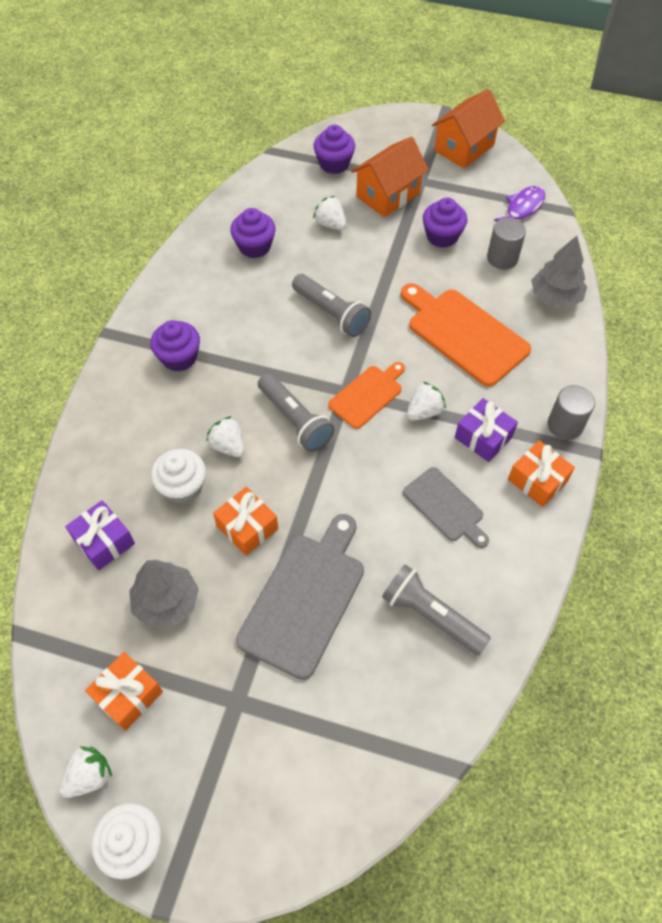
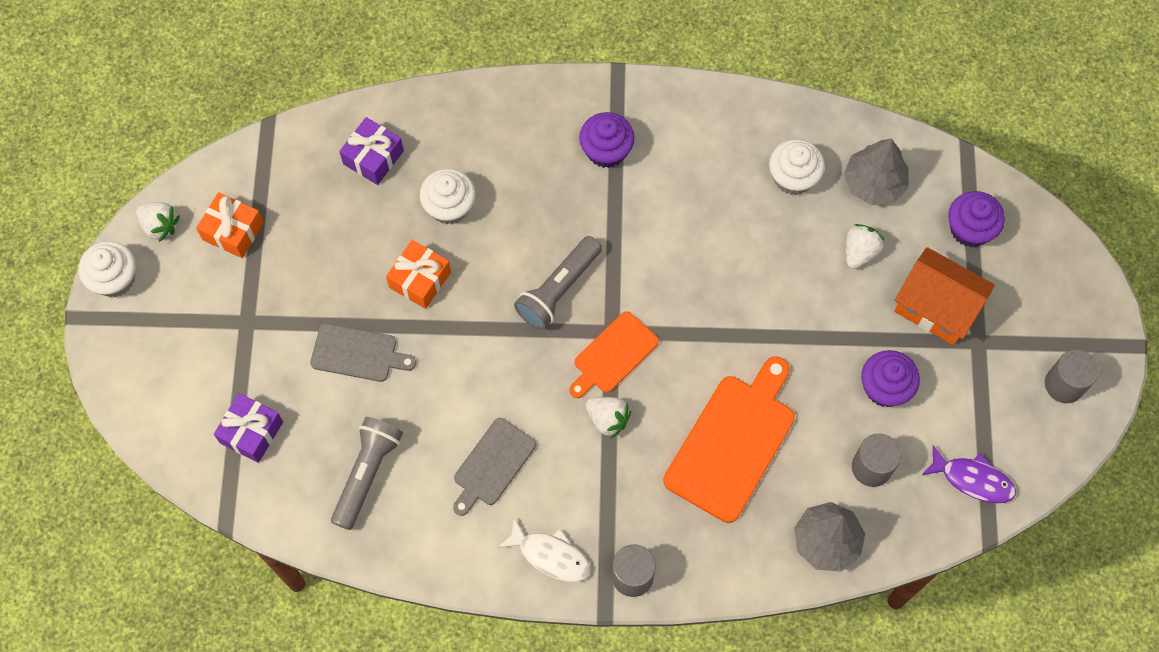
camera: 75 degrees right, 10 degrees up
grey tree [129,560,199,628] -> grey tree moved to [844,139,909,205]
white strawberry [206,416,245,457] -> none
purple cupcake [230,208,276,258] -> white cupcake [769,139,825,195]
grey cutting board [236,514,364,680] -> grey cutting board [310,323,416,382], size x0.59
grey flashlight [292,274,371,337] -> none
orange cutting board [328,362,405,429] -> orange cutting board turned 105 degrees clockwise [569,311,659,398]
orange house [432,89,505,168] -> grey cylinder [1045,350,1099,403]
purple gift [455,398,518,462] -> purple gift moved to [214,393,283,463]
orange gift [508,440,575,507] -> white fish [498,518,590,582]

